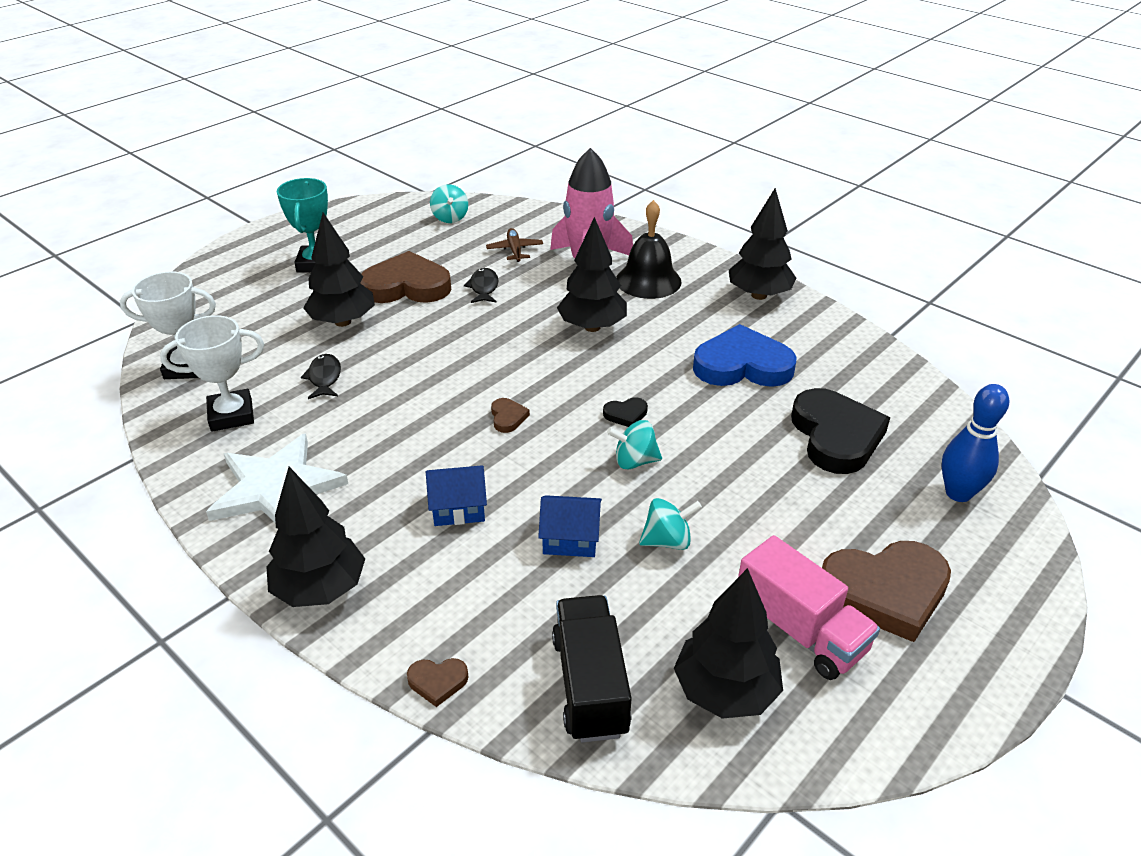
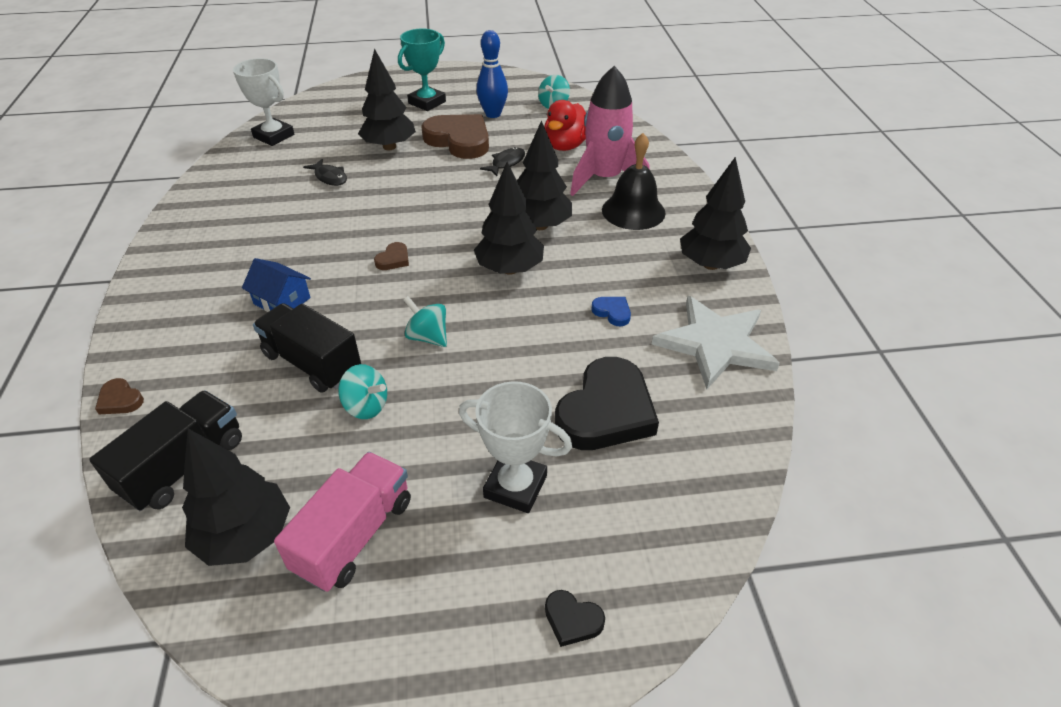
camera: 40 degrees right, 5 degrees up
white trophy [160,315,264,432] -> white trophy moved to [459,381,572,513]
white star [206,433,348,523] -> white star moved to [651,296,780,389]
black tree [266,467,365,607] -> black tree moved to [474,162,544,275]
black fish [301,354,341,399] -> black fish turned 105 degrees clockwise [303,159,347,186]
brown plane [486,228,543,262] -> red duck [544,100,586,151]
blue house [538,495,602,557] -> black truck [253,303,361,393]
black heart [603,397,648,427] -> black heart moved to [545,590,605,647]
blue heart [693,324,796,387] -> blue heart [591,297,631,326], size x0.43
pink truck [738,535,880,680] -> pink truck turned 150 degrees counterclockwise [274,452,411,592]
brown heart [822,541,951,642] -> none
blue bowling pin [941,384,1009,502] -> blue bowling pin moved to [477,30,508,118]

